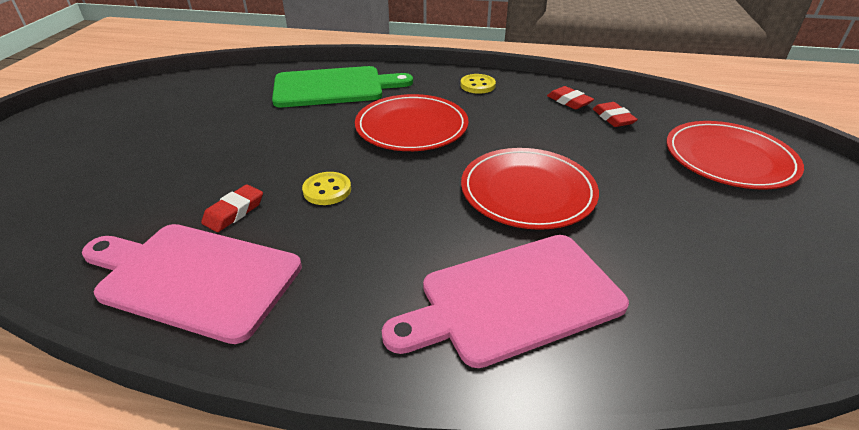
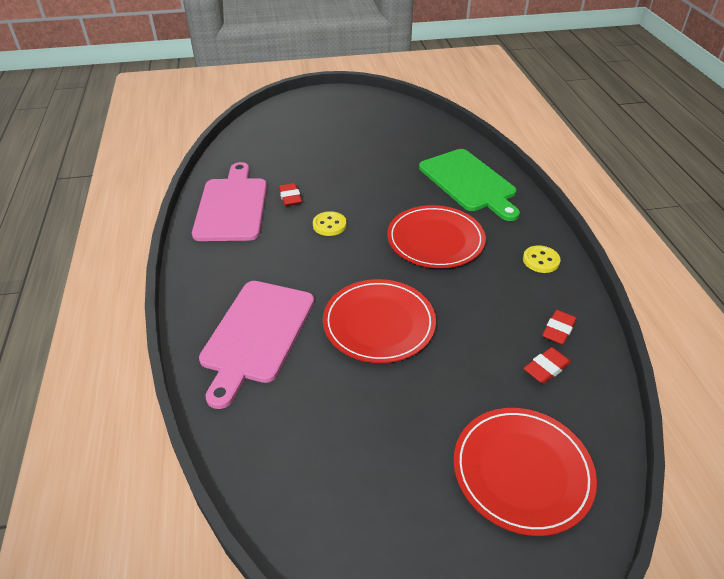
camera: 70 degrees right, 5 degrees up
red eraser [201,184,263,232] -> red eraser turned 60 degrees clockwise [279,183,302,206]
pink cutting board [382,235,629,368] -> pink cutting board turned 120 degrees counterclockwise [199,281,314,409]

